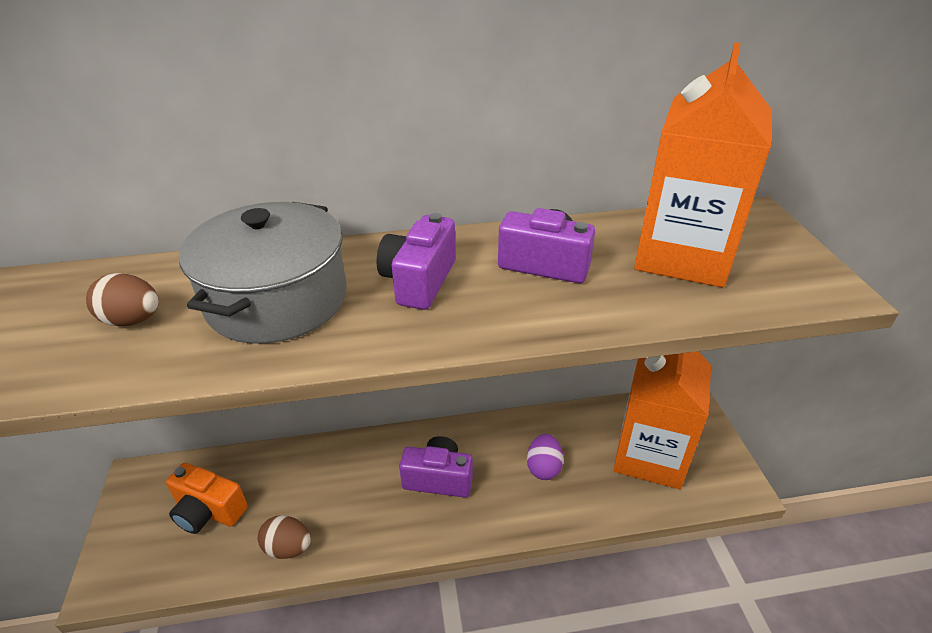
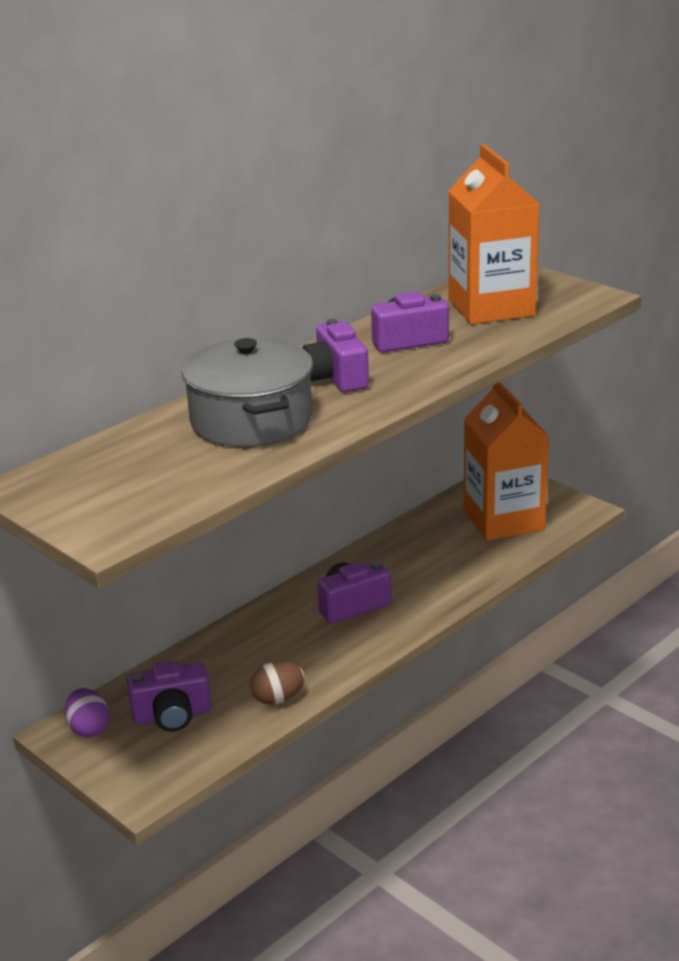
camera: 35 degrees left, 10 degrees down
brown egg [86,273,159,326] -> none
orange camera [166,463,247,534] -> purple camera [127,661,211,732]
purple egg [527,434,564,480] -> purple egg moved to [65,688,110,737]

